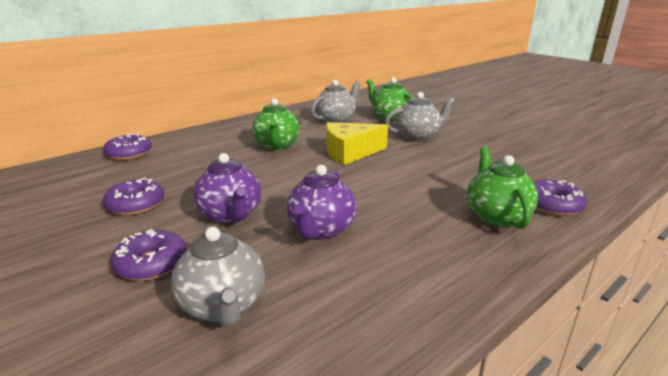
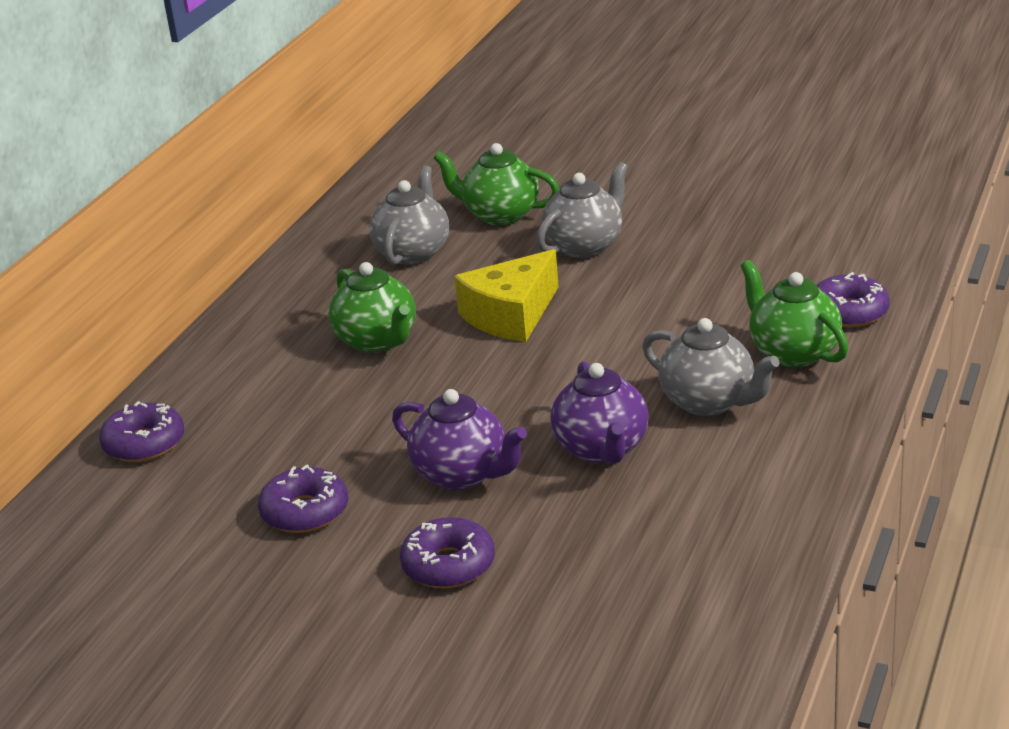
camera: 25 degrees left, 5 degrees up
grey teapot [171,226,265,327] -> grey teapot moved to [642,318,780,416]

